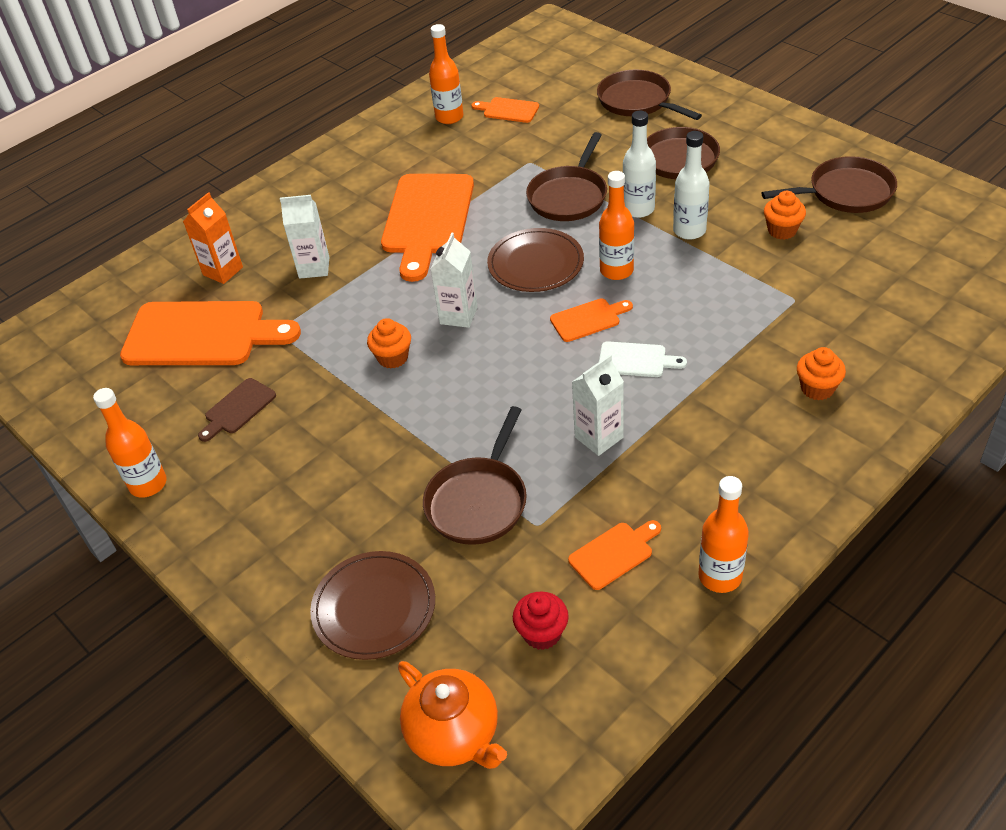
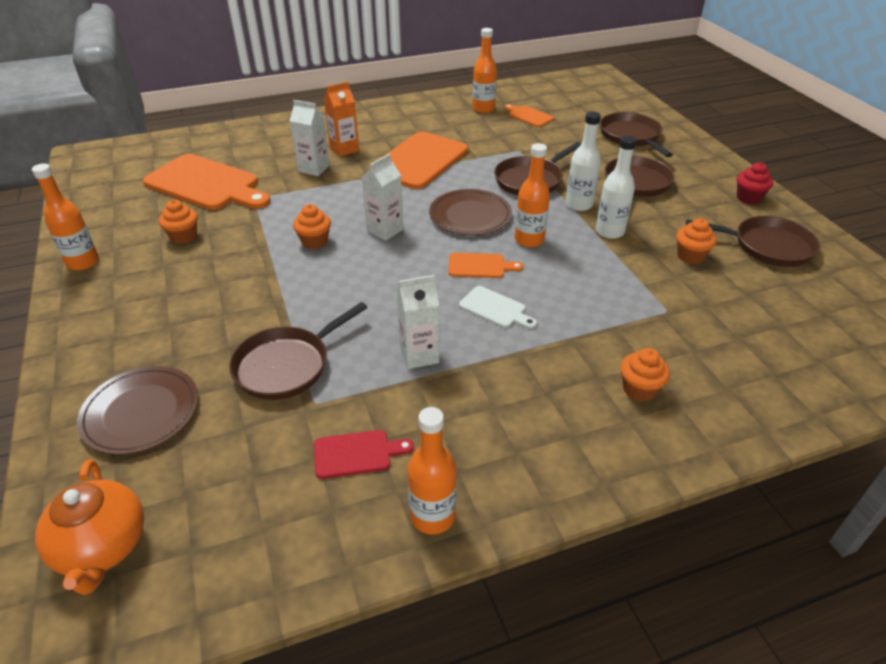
camera: 20 degrees right, 5 degrees down
orange carton [183,192,243,284] -> orange carton moved to [324,82,359,157]
brown cutting board [198,378,276,442] -> orange cupcake [159,199,198,244]
red cupcake [513,591,569,650] -> red cupcake moved to [737,162,773,205]
orange cutting board [568,520,661,590] -> red cutting board [314,430,414,479]

